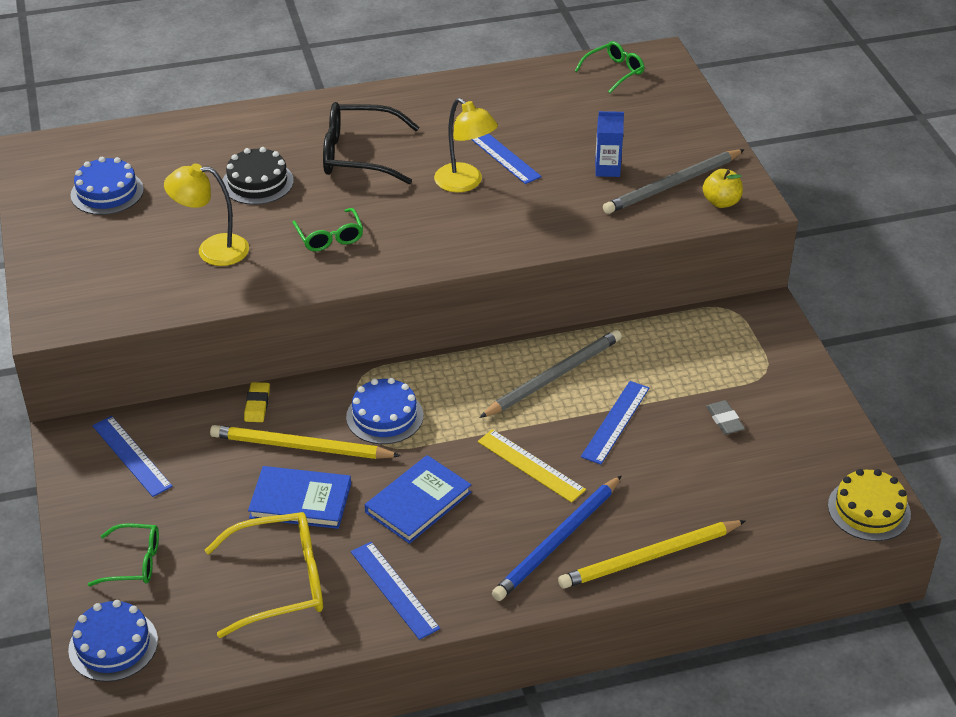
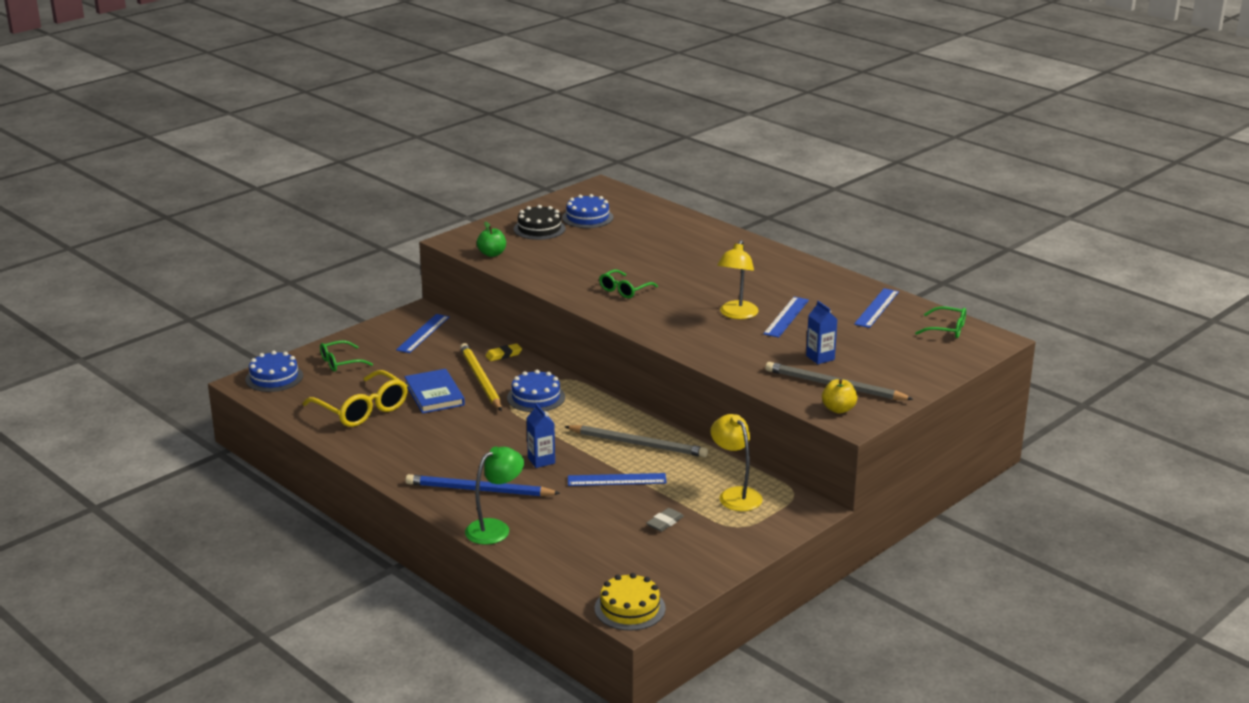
camera: 60 degrees right, 15 degrees down
green glasses [88,523,159,586] -> green glasses turned 90 degrees clockwise [320,340,373,372]
yellow lamp [164,163,249,266] -> yellow lamp moved to [711,414,763,511]
black cake [223,147,294,205] -> black cake moved to [514,205,566,240]
black glasses [323,102,419,184] -> none
blue ruler [351,542,440,640] -> blue ruler moved to [854,288,899,328]
blue book [365,455,471,544] -> none
yellow ruler [478,429,586,503] -> blue carton [527,403,555,468]
yellow pencil [558,520,746,589] -> green lamp [465,447,524,545]
none -> green apple [477,222,506,257]

